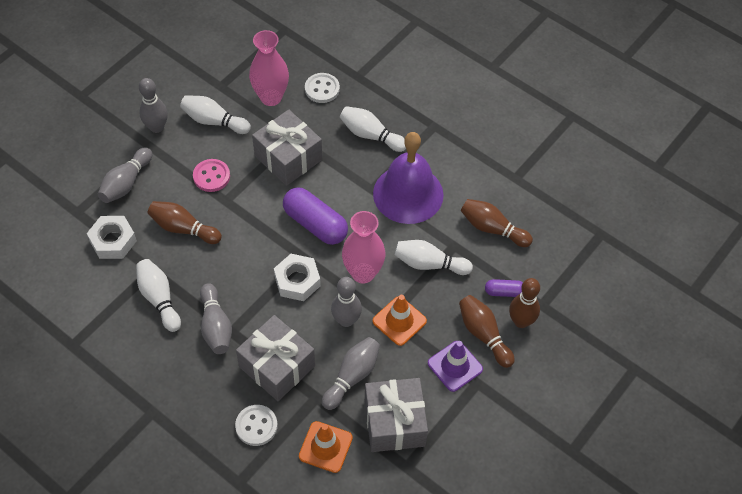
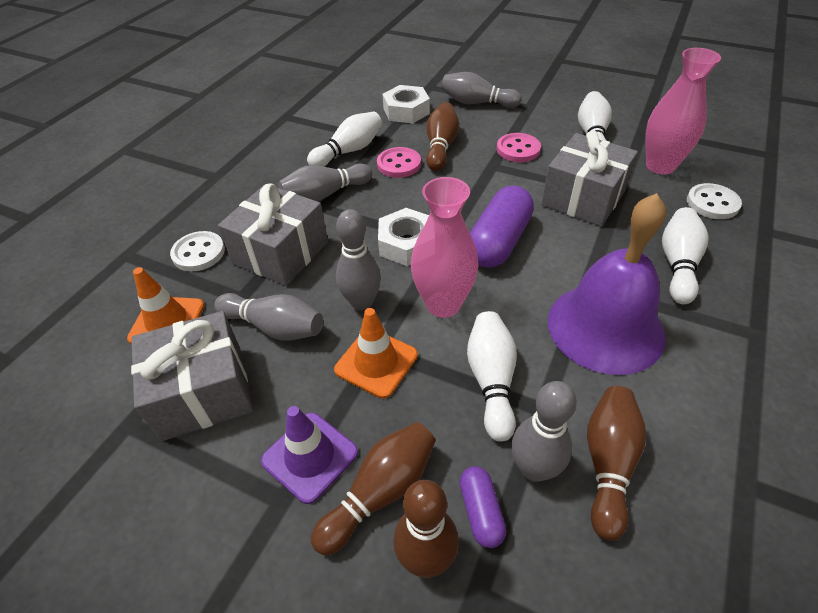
camera: 80 degrees right, 10 degrees down
grey bowling pin [139,78,168,133] -> grey bowling pin moved to [511,381,577,482]
none -> pink button [377,147,421,178]

